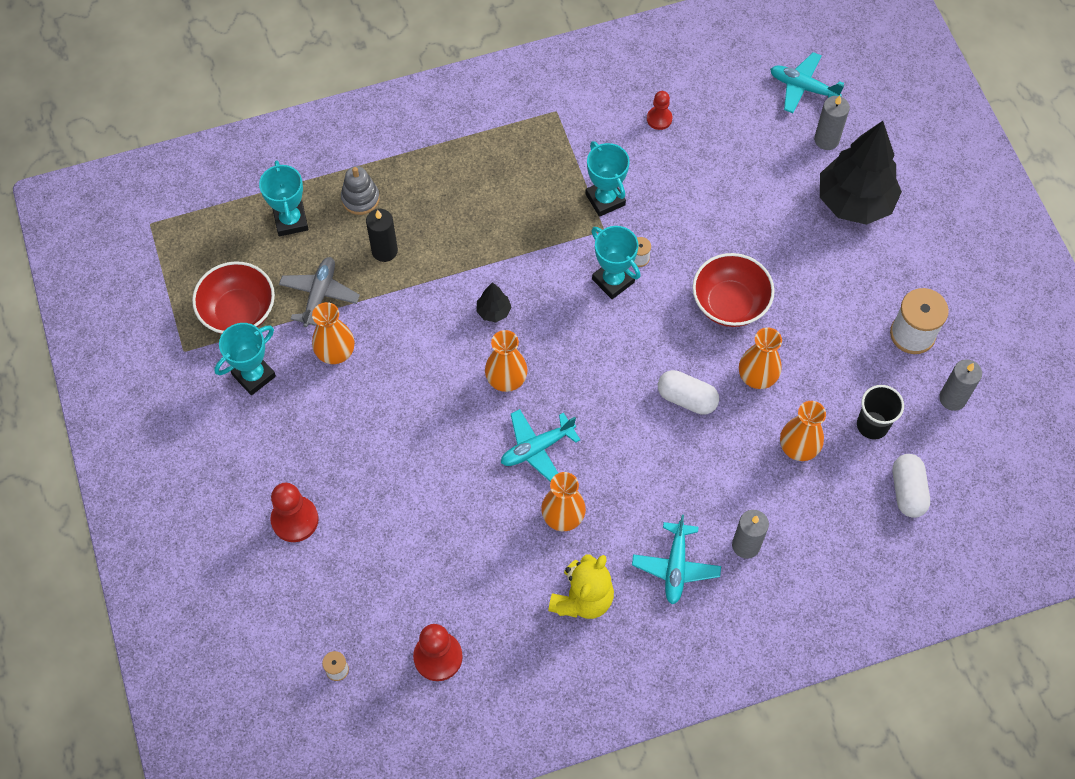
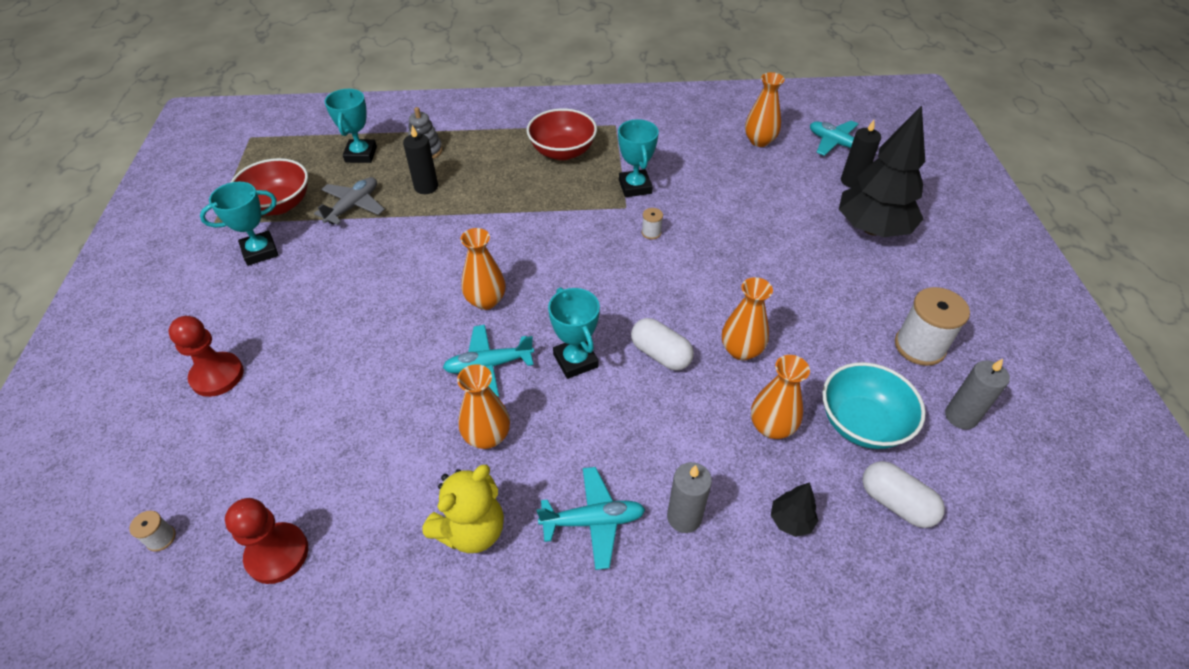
camera: 15 degrees right, 15 degrees down
orange vase [312,302,355,364] -> orange vase moved to [745,72,785,147]
black tree [476,282,511,322] -> black tree moved to [771,482,818,537]
turquoise trophy [591,226,641,299] -> turquoise trophy moved to [548,287,600,379]
turquoise plane [632,515,721,605] -> turquoise plane turned 120 degrees counterclockwise [537,467,645,570]
red pawn [647,91,672,130] -> none
red bowl [692,253,775,327] -> red bowl moved to [527,108,597,160]
grey candle [814,96,850,150] -> black candle [841,120,881,188]
black cup [857,385,904,440] -> turquoise bowl [822,362,926,449]
white capsule [892,454,930,518] -> white capsule turned 60 degrees counterclockwise [862,461,945,528]

